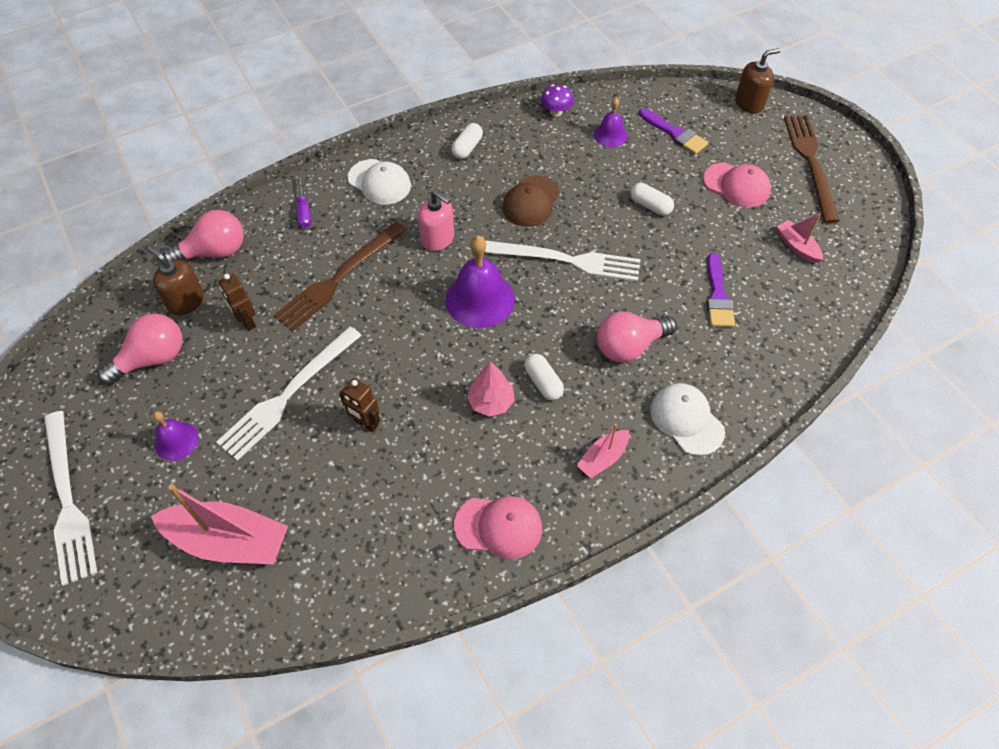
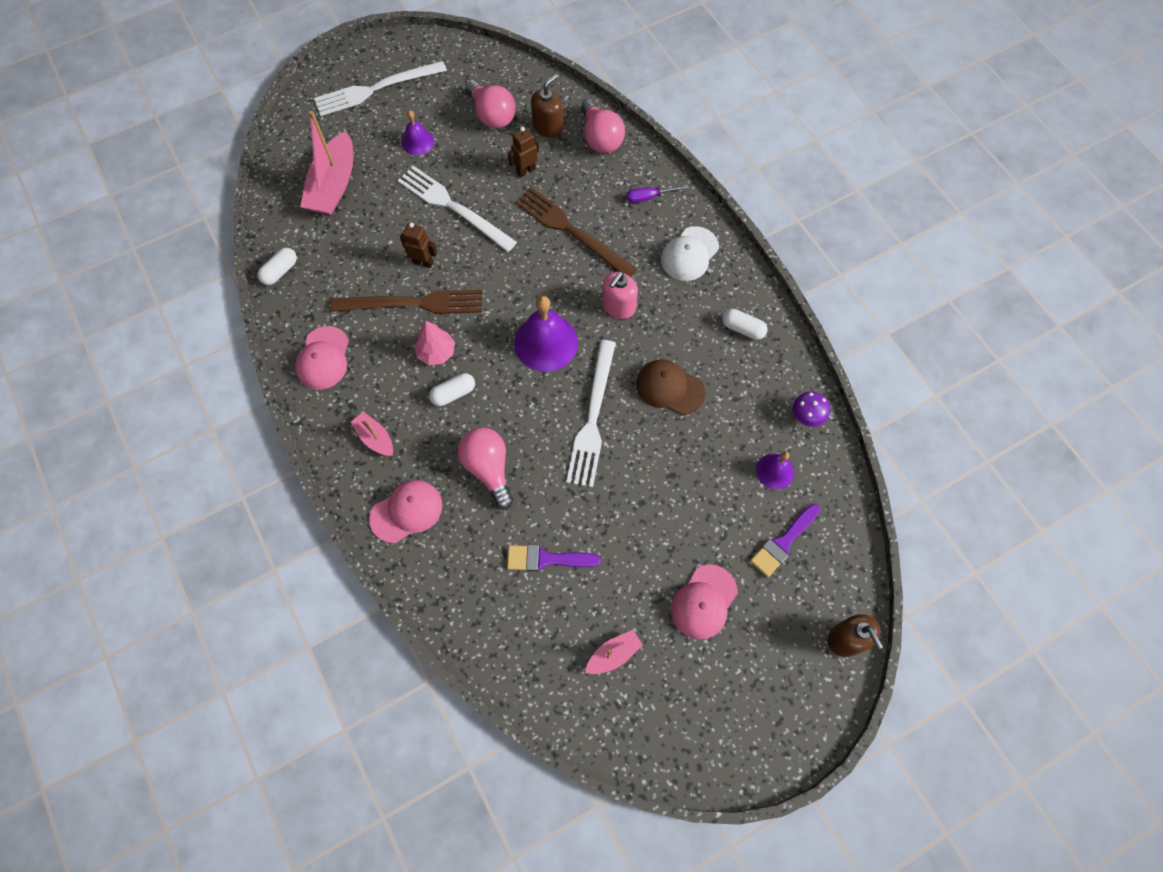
camera: 90 degrees right, 10 degrees up
brown robot [339,378,380,432] -> brown robot turned 75 degrees clockwise [400,223,437,268]
white capsule [630,183,674,216] -> white capsule moved to [257,248,297,285]
white cap [650,383,725,456] -> pink cap [369,480,442,543]
brown fork [784,115,840,223] -> brown fork moved to [331,289,482,314]

